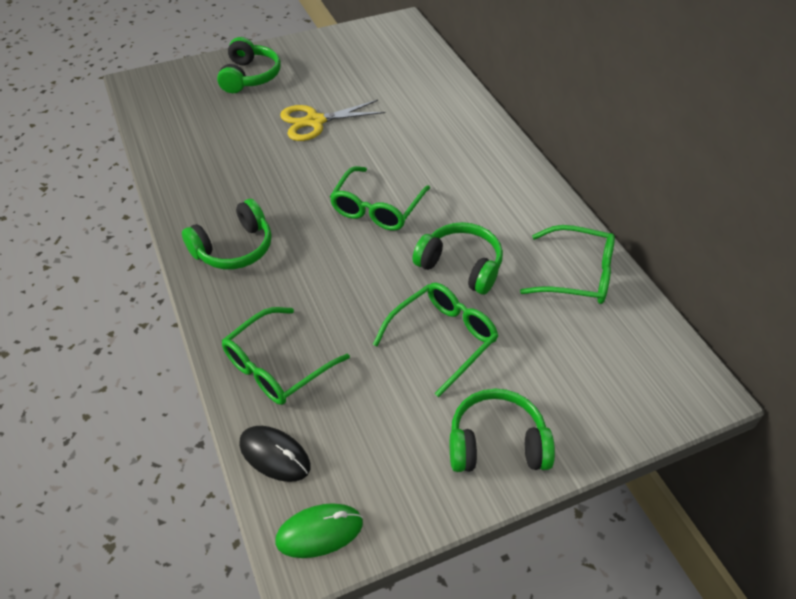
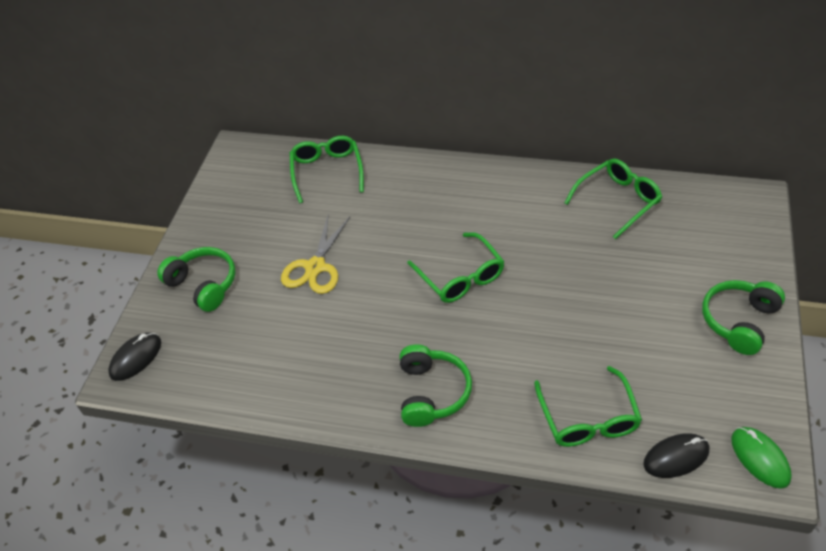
camera: 50 degrees left, 0 degrees up
green mouse [275,503,363,558] -> green mouse turned 45 degrees counterclockwise [731,427,792,489]
green glasses [373,283,498,397] -> green glasses moved to [290,136,364,203]
green headphones [412,222,503,295] -> none
none -> black mouse [108,333,161,381]

